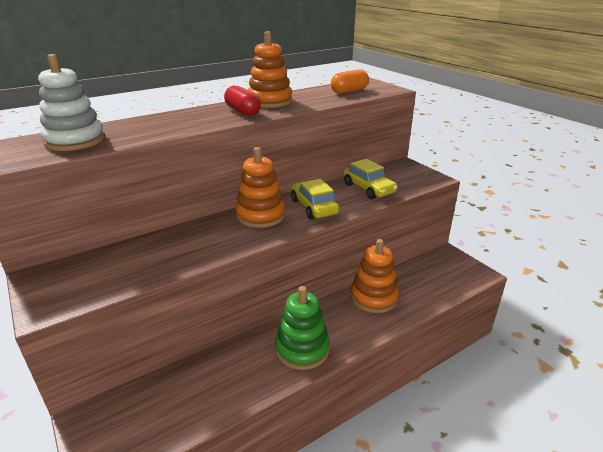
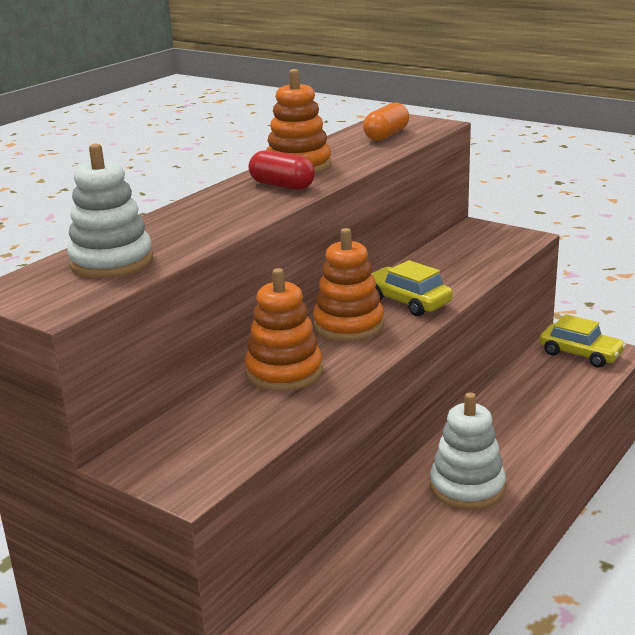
camera: 20 degrees left, 5 degrees down
green stacking toy [275,286,330,370] -> white stacking toy [430,392,506,510]
yellow car [343,159,397,199] -> yellow car moved to [540,314,626,368]
orange stacking toy [350,239,399,313] -> orange stacking toy moved to [245,268,323,391]

